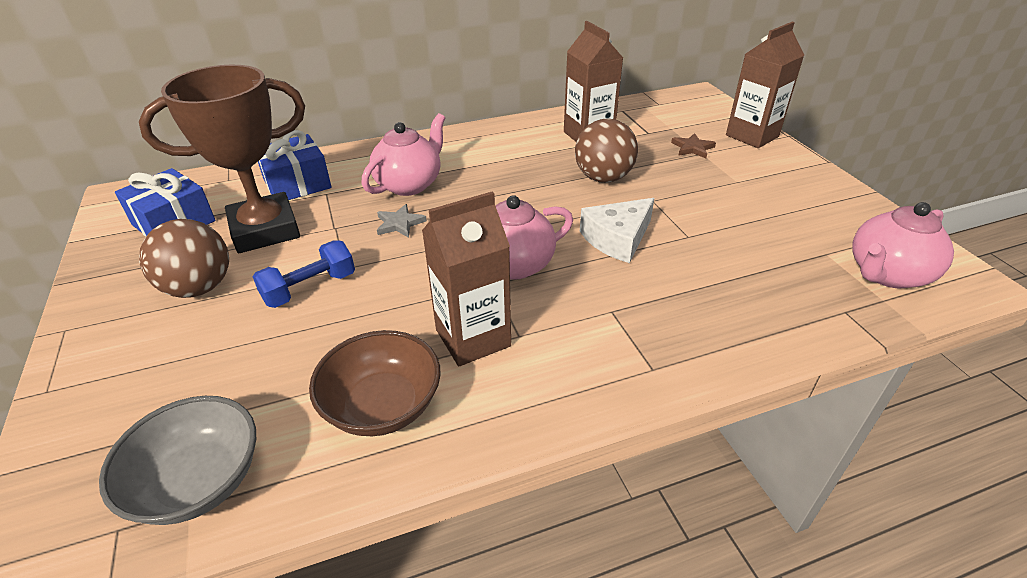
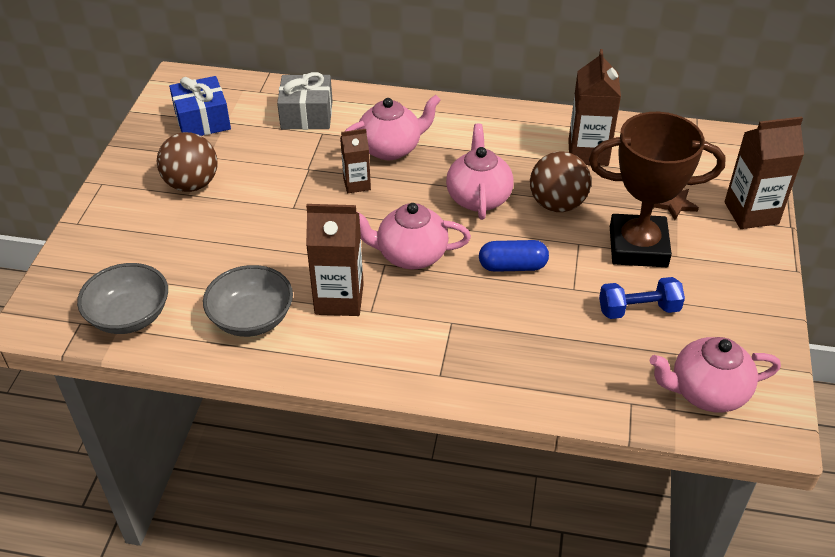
camera: 30 degrees right, 5 degrees up
brown trophy [139,65,305,253] -> brown trophy moved to [589,112,726,267]
blue dumbbell [253,240,355,308] -> blue dumbbell moved to [599,277,685,319]
blue gift [258,130,332,200] -> grey gift [277,72,333,130]
brown bowl [309,330,441,436] -> grey bowl [203,265,293,337]
grey star [377,204,427,238] -> brown carton [340,129,371,193]
white cheese [580,198,654,263] -> blue capsule [479,240,549,272]
none -> pink teapot [446,124,514,220]

